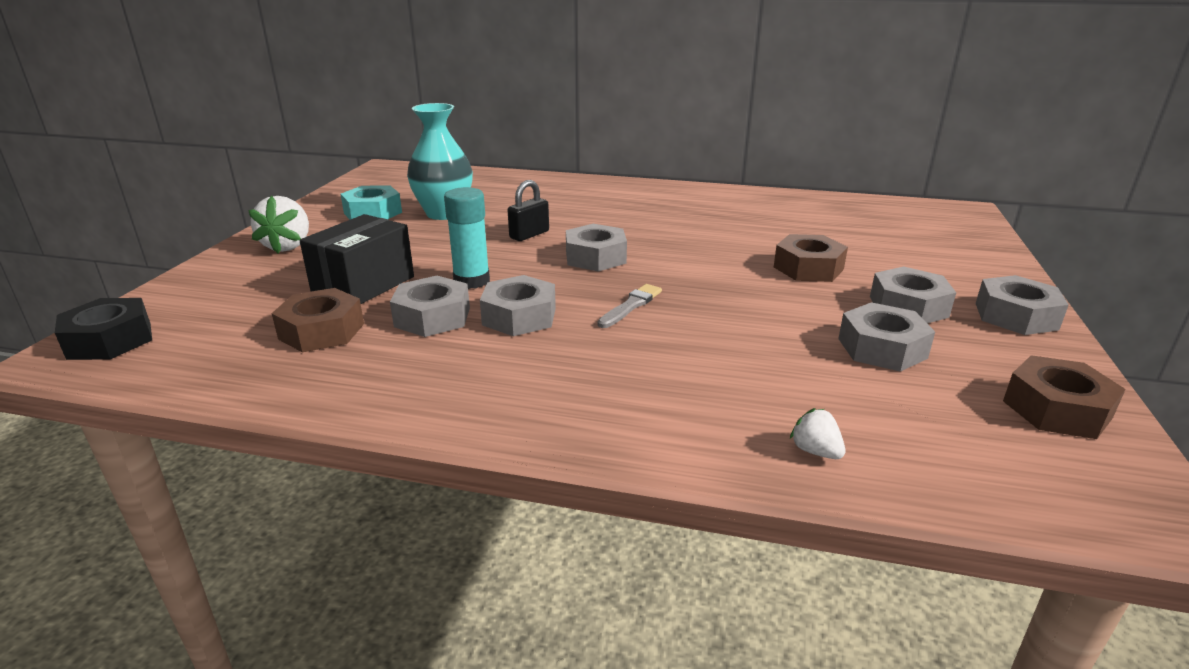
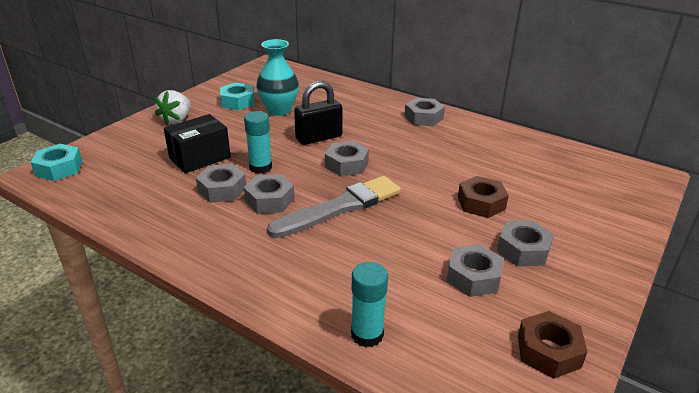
camera: 20 degrees right, 5 degrees up
black nut [55,298,152,360] -> turquoise nut [31,144,82,181]
brown nut [272,288,364,352] -> none
black padlock [508,180,549,241] -> black padlock [294,81,343,145], size x1.62
grey brush [598,284,662,328] -> grey brush [267,176,401,238], size x2.30
white strawberry [790,408,846,459] -> turquoise glue stick [351,262,388,347]
grey nut [975,275,1069,335] -> grey nut moved to [404,98,445,126]

